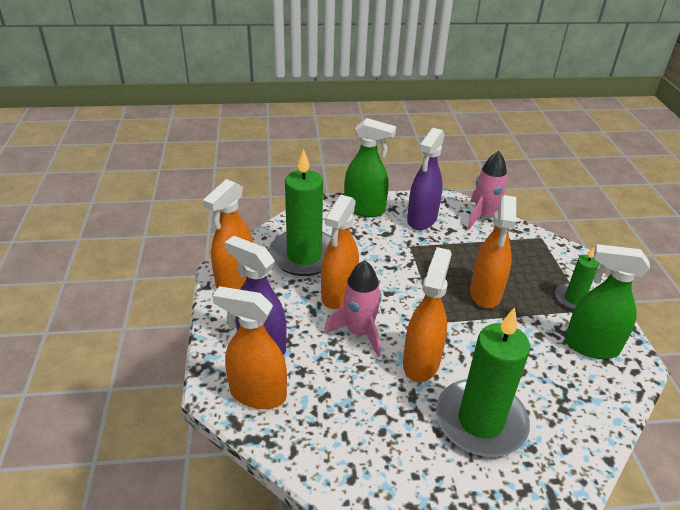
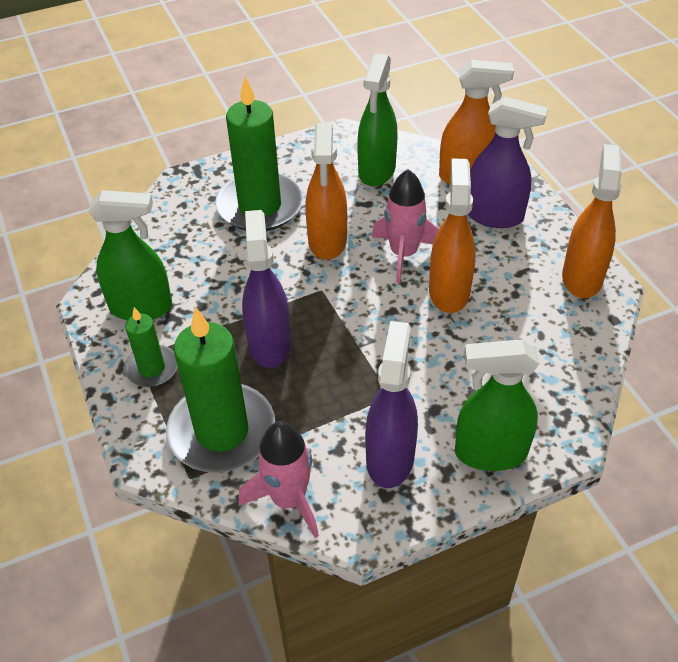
camera: 165 degrees right, 10 degrees up
green candle [269,149,331,276] -> green candle moved to [166,307,275,473]
orange spray bottle [470,195,516,309] -> purple spray bottle [242,210,291,368]
none -> green spray bottle [357,53,397,186]

